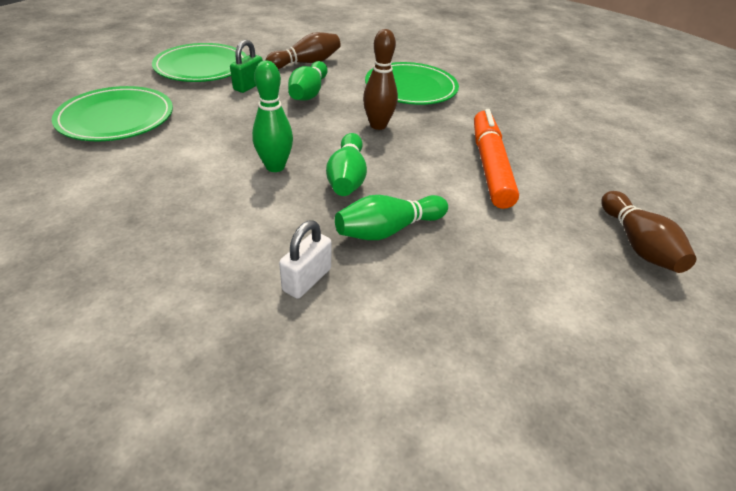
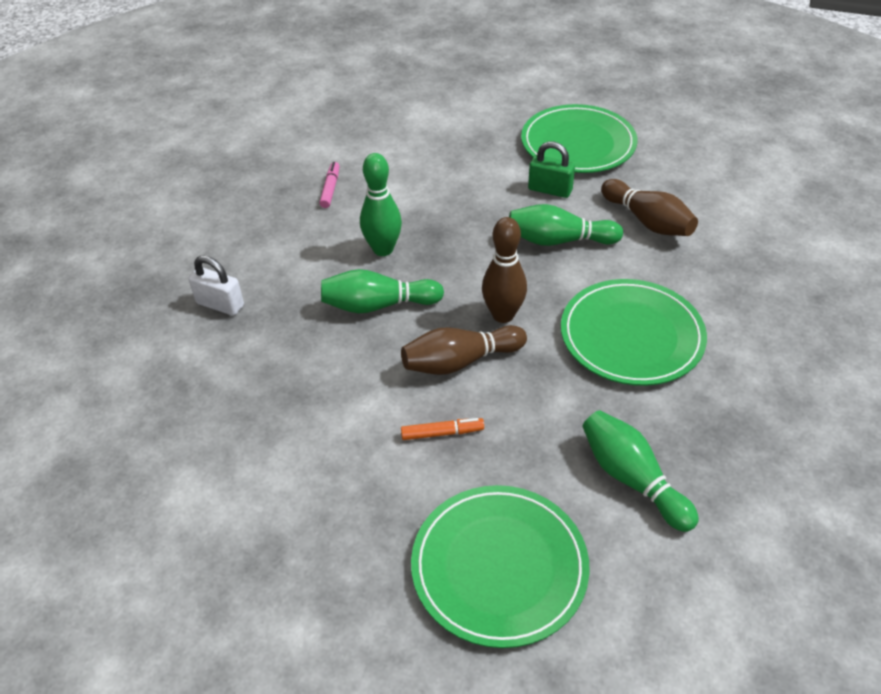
camera: 85 degrees right, 5 degrees up
green plate [52,86,173,141] -> green plate moved to [411,485,589,648]
green bowling pin [335,195,448,240] -> green bowling pin moved to [582,410,699,532]
orange marker [474,109,519,209] -> orange marker [401,418,484,440], size x0.42
brown bowling pin [601,191,697,273] -> brown bowling pin moved to [401,325,527,375]
none -> pink marker [319,162,339,208]

